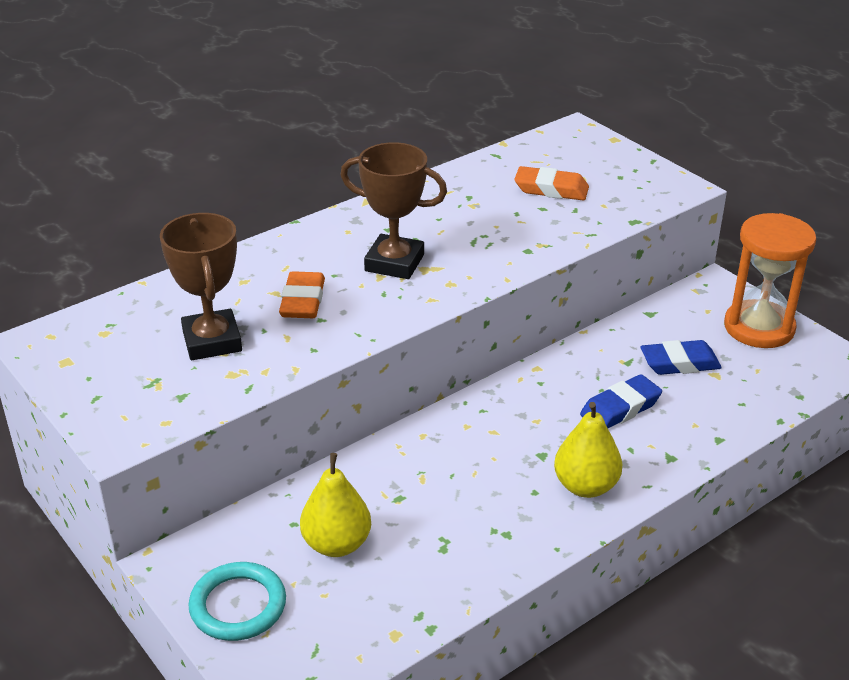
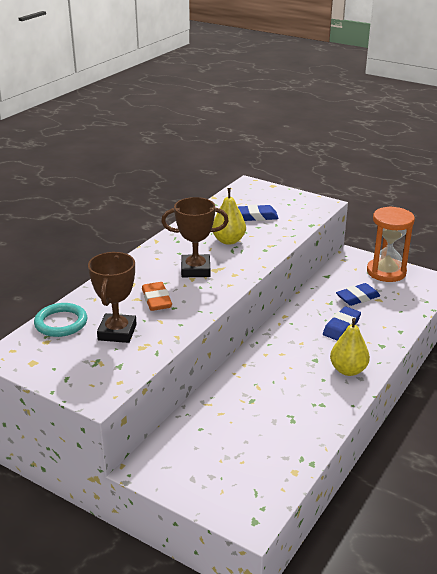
camera: 20 degrees left, 5 degrees down
brown trophy [160,213,242,360] -> brown trophy turned 45 degrees clockwise [88,252,137,343]
turquoise ring [188,562,286,641] -> turquoise ring moved to [34,303,87,337]
yellow pear [300,453,371,557] -> yellow pear moved to [212,188,246,245]
orange eraser [514,166,589,200] -> blue eraser [237,205,279,221]

